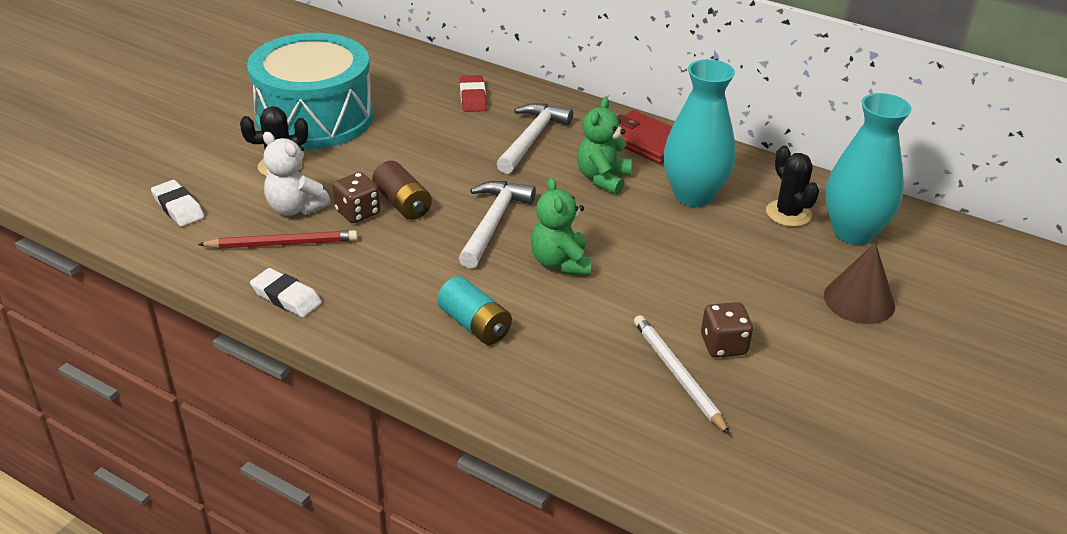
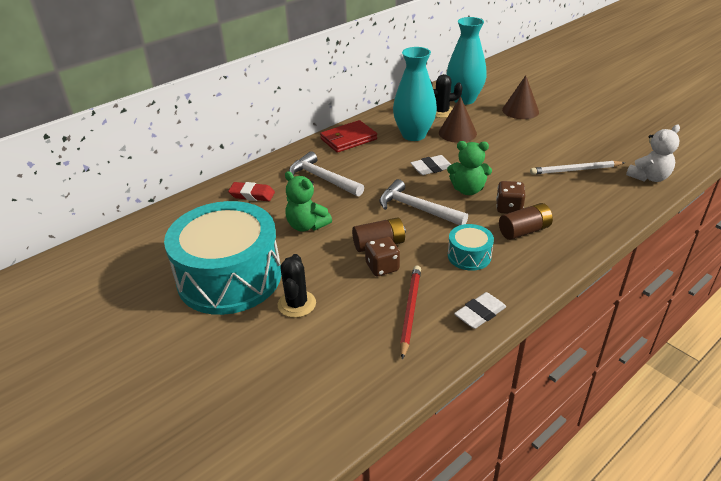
camera: 70 degrees left, 0 degrees up
white eraser [151,180,204,227] -> white eraser moved to [410,155,451,175]
white teddy bear [263,132,330,216] -> white teddy bear moved to [626,125,680,182]
turquoise battery [437,276,512,345] -> brown battery [499,203,553,240]
green teddy bear [577,97,632,195] -> green teddy bear moved to [285,171,332,231]
brown dice [701,302,753,358] -> brown dice moved to [496,181,525,214]
none -> brown cone [439,96,477,143]
none -> turquoise drum [448,224,494,271]

